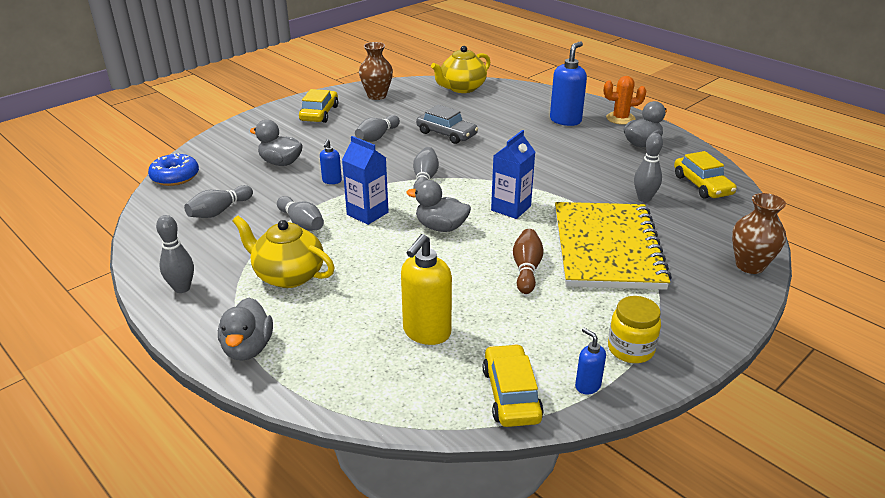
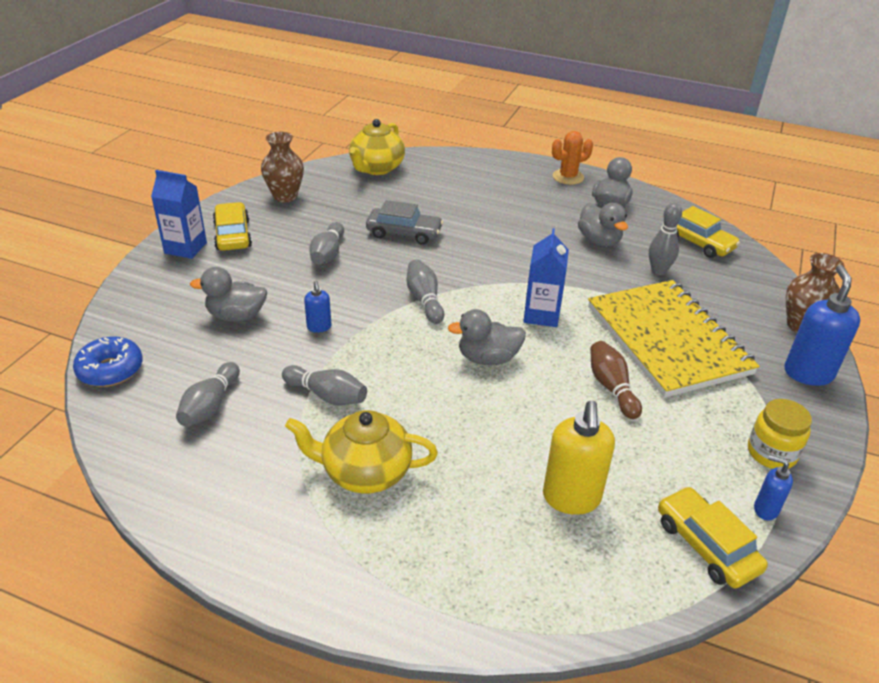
camera: 25 degrees left, 5 degrees up
grey bowling pin [156,215,194,293] -> none
grey duck [218,298,273,361] -> grey duck moved to [578,203,628,247]
blue carton [342,136,389,225] -> blue carton moved to [151,170,207,259]
blue soap dispenser [550,41,587,126] -> blue soap dispenser moved to [784,265,860,386]

